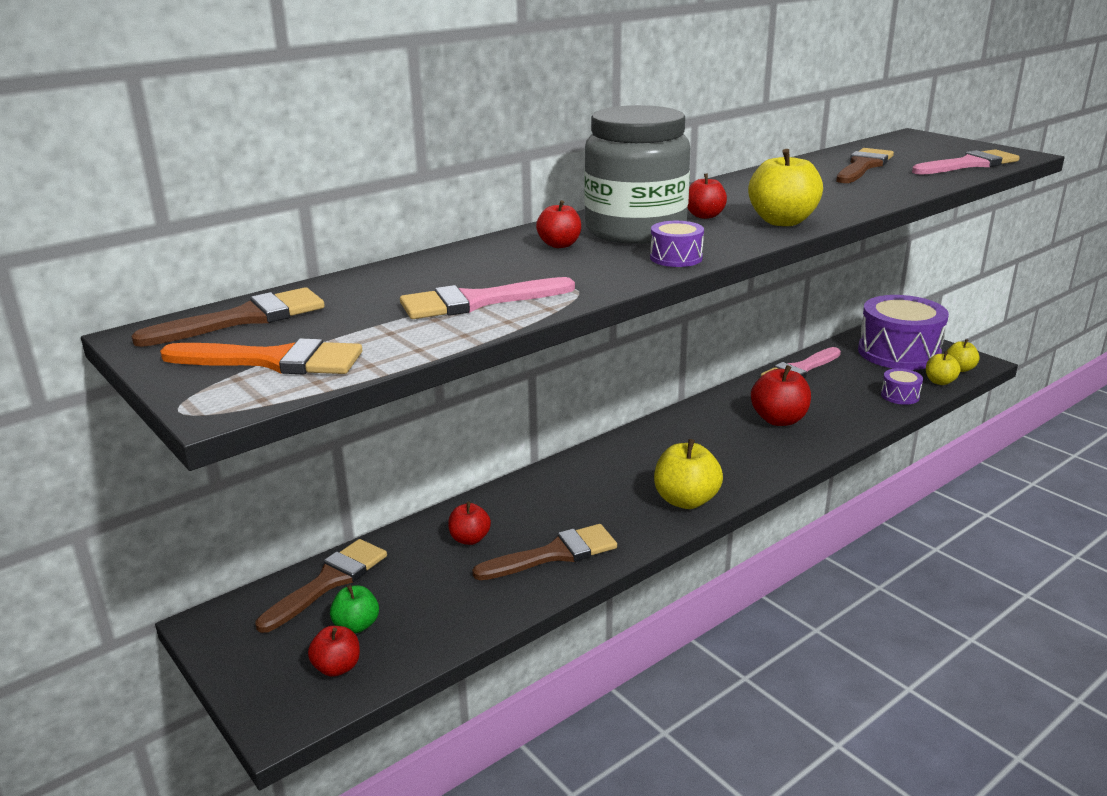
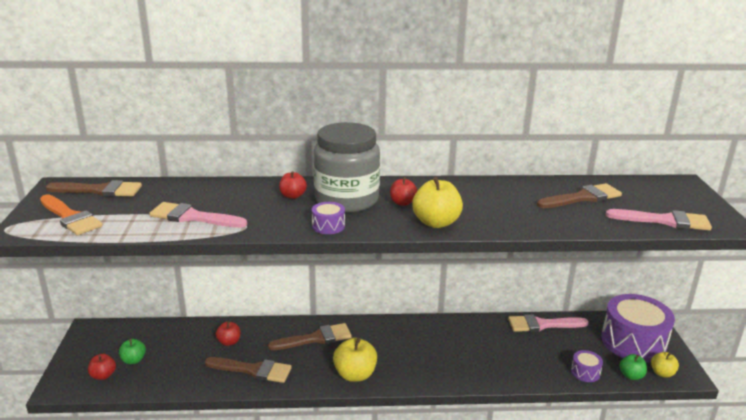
camera: 35 degrees right, 0 degrees up
brown brush [256,539,387,633] -> brown brush moved to [268,323,351,350]
red apple [751,365,811,426] -> none
yellow apple [926,351,961,385] -> green apple [620,354,647,380]

